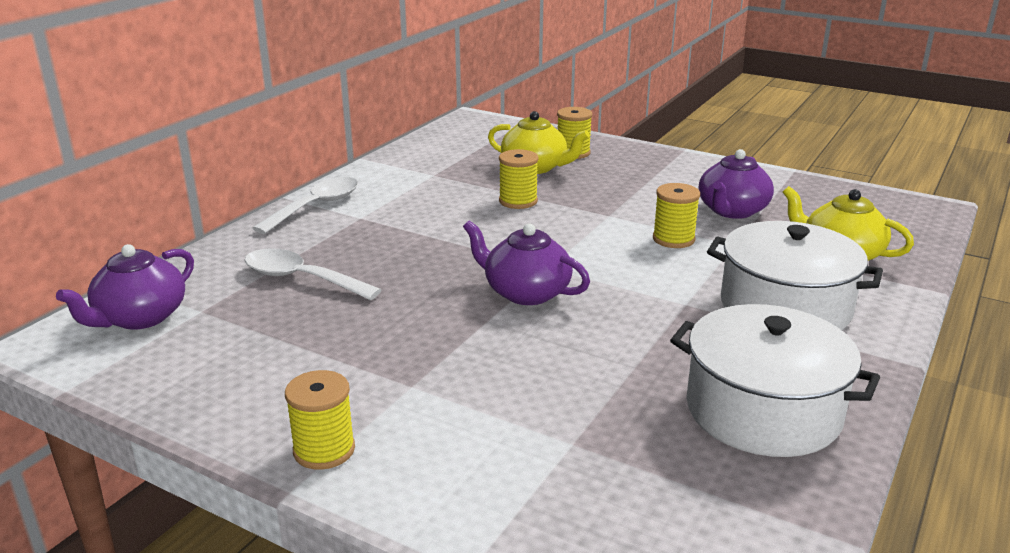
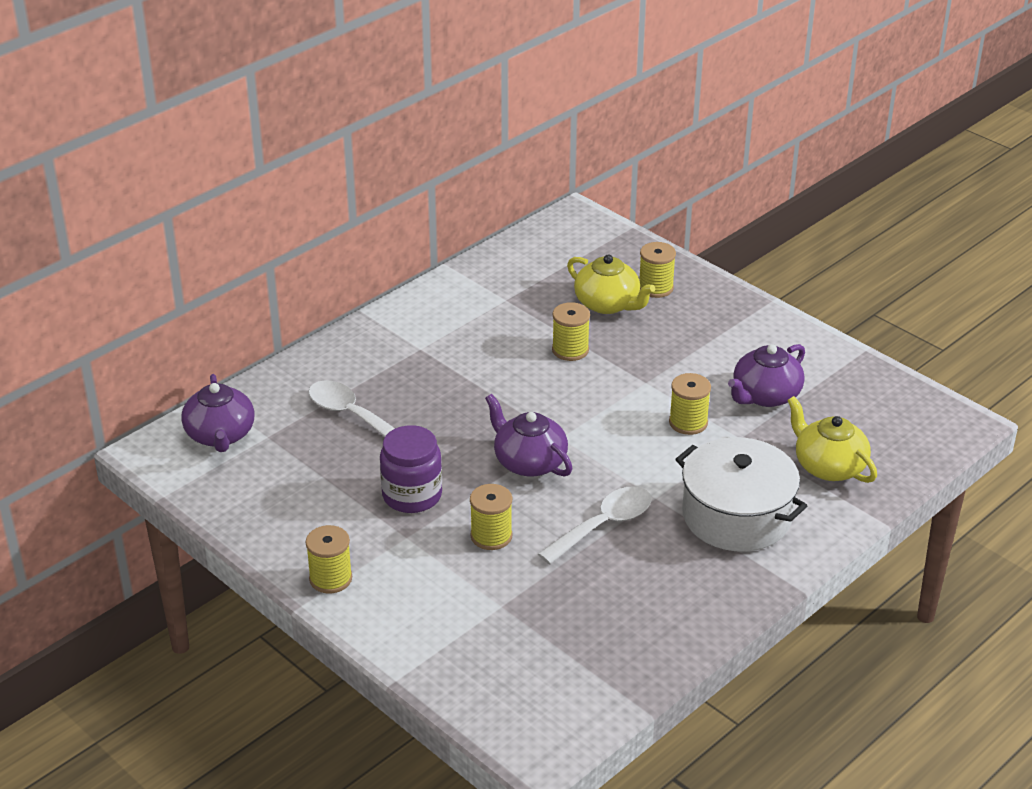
camera: 15 degrees right, 10 degrees up
purple teapot [56,244,194,330] -> purple teapot turned 60 degrees counterclockwise [181,374,255,452]
white spoon [252,177,358,234] -> white spoon moved to [538,486,652,564]
white pot [670,304,880,457] -> none
none -> purple jar [380,425,442,513]
none -> yellow spool [470,484,512,550]

